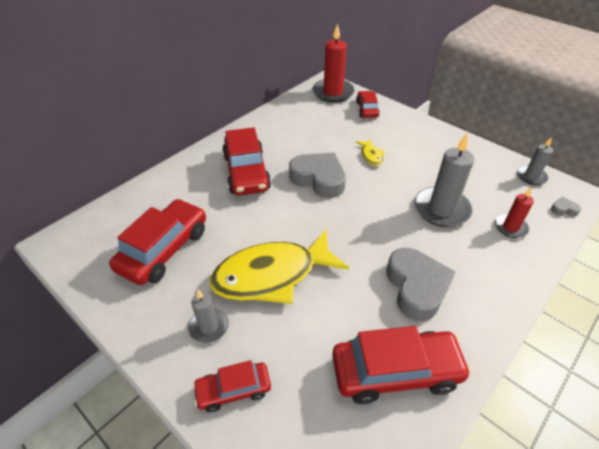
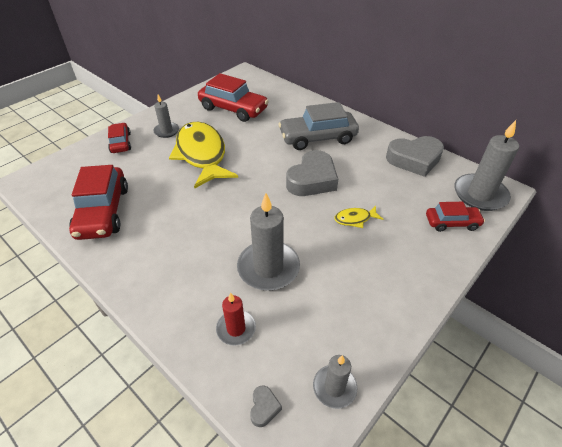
camera: 90 degrees right, 0 degrees up
red car [222,127,271,196] -> grey car [278,102,359,150]
red candle [312,23,355,103] -> grey candle [454,120,519,211]
grey heart [386,248,456,321] -> grey heart moved to [386,136,444,177]

